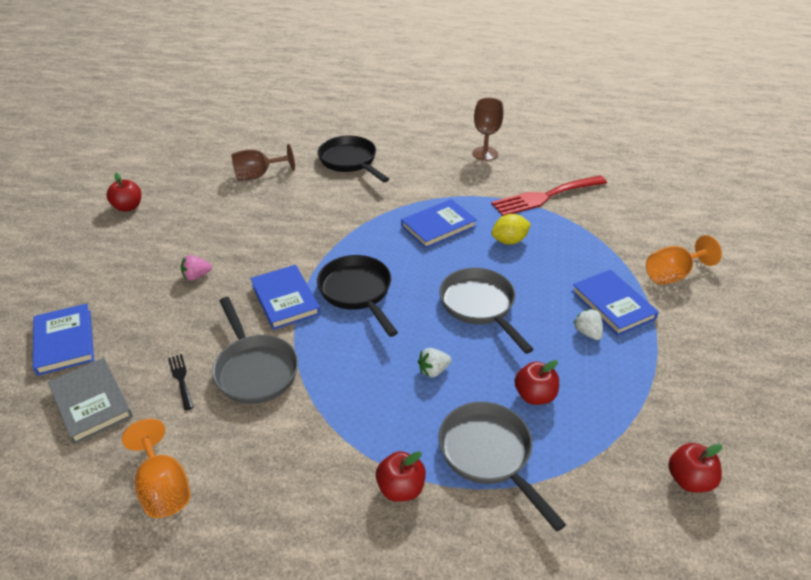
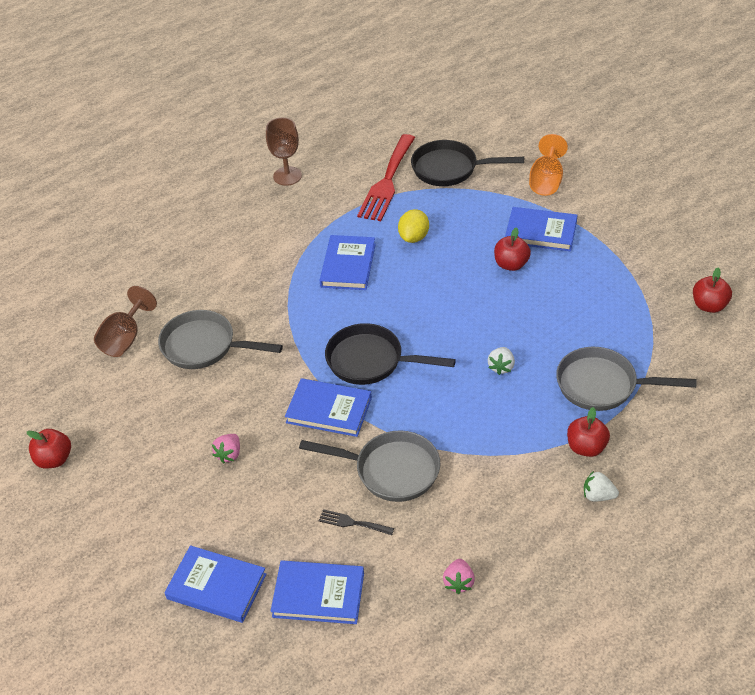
camera: 45 degrees left, 5 degrees up
grey book [48,358,133,444] -> blue book [271,560,364,624]
orange goblet [122,418,191,518] -> pink strawberry [443,559,475,594]
black pan [318,136,389,182] -> black pan moved to [411,140,524,186]
grey pan [439,268,534,354] -> grey pan moved to [158,310,283,369]
red apple [515,360,559,405] -> red apple moved to [494,227,531,271]
white strawberry [573,309,603,340] -> white strawberry moved to [584,471,619,502]

